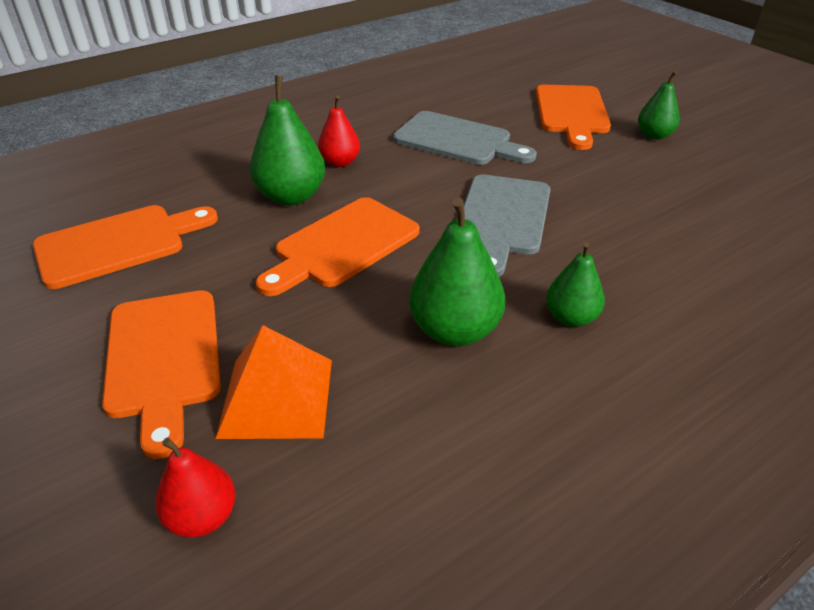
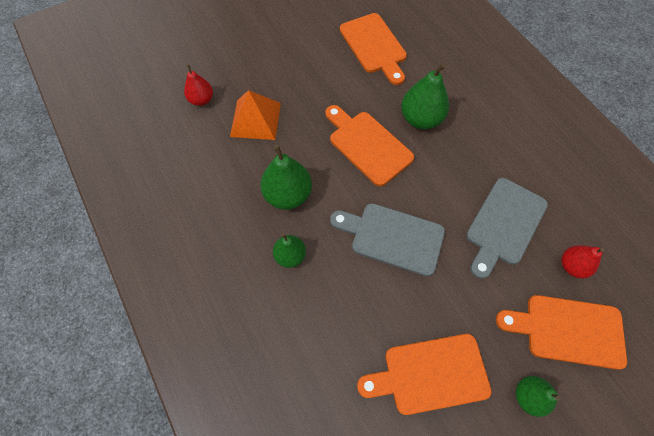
camera: 95 degrees right, 25 degrees up
orange cutting board [102,290,221,459] -> orange cutting board moved to [357,334,492,415]
red pear [318,96,360,167] -> red pear moved to [562,245,605,278]

